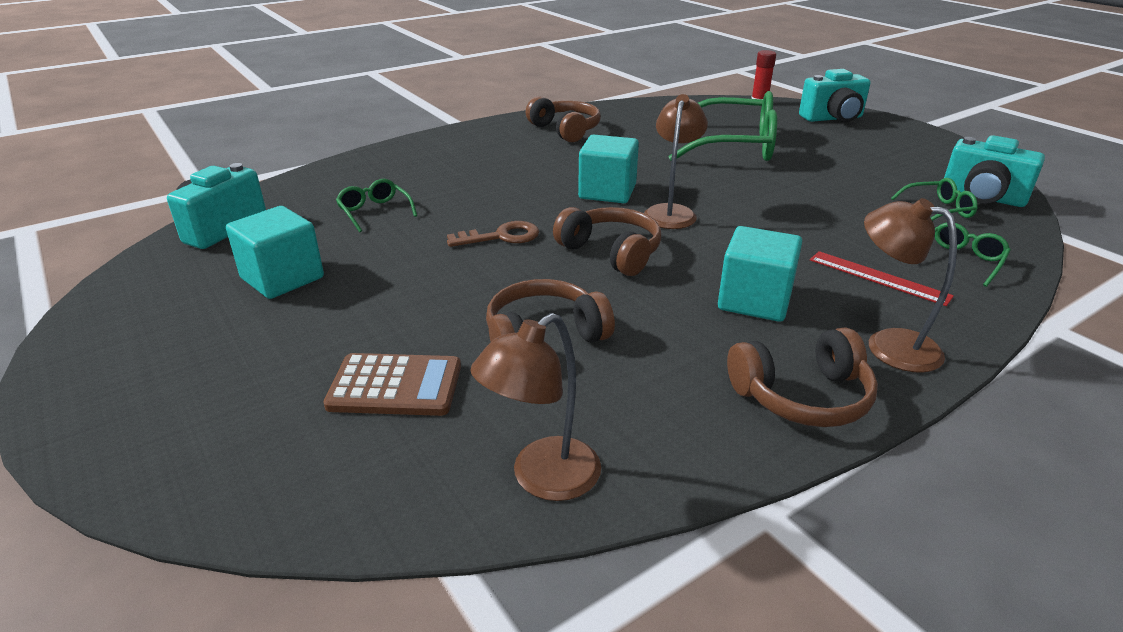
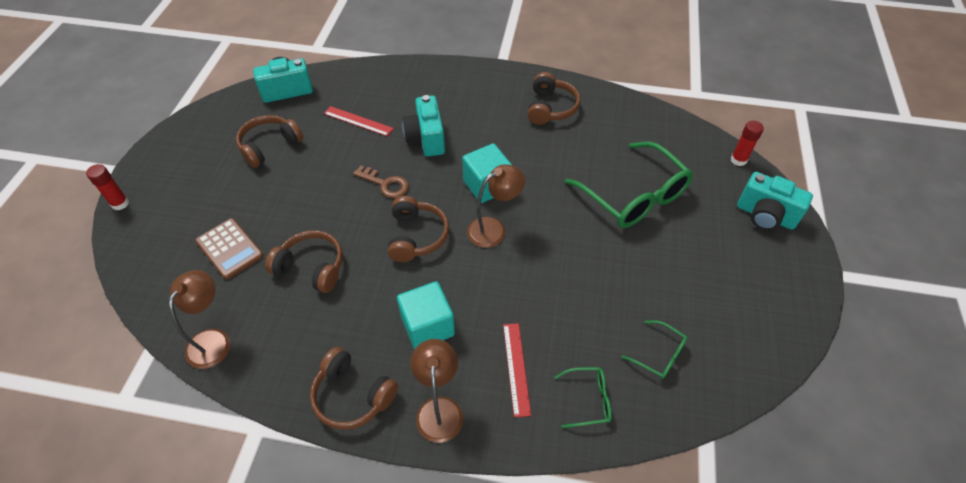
camera: 45 degrees right, 20 degrees up
turquoise cube [226,206,324,299] -> brown headphones [236,115,303,168]
green glasses [336,179,417,232] -> red ruler [324,106,394,136]
brown lamp [470,313,601,501] -> brown lamp turned 105 degrees clockwise [169,270,230,369]
turquoise camera [944,135,1045,207] -> turquoise camera moved to [402,95,445,157]
none -> red glue stick [86,164,129,210]

